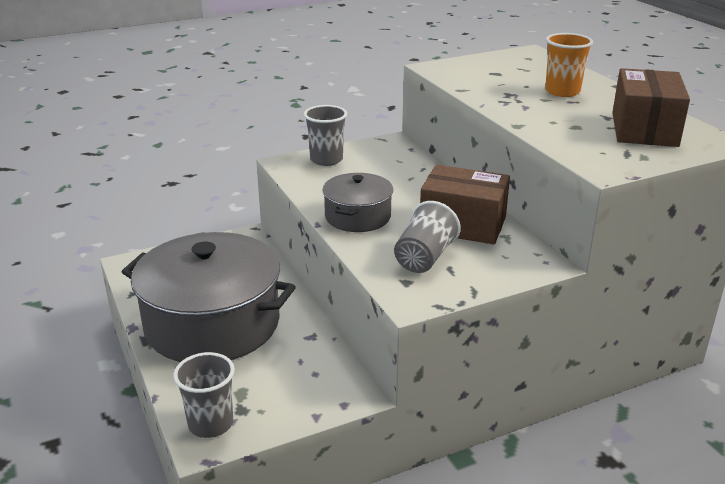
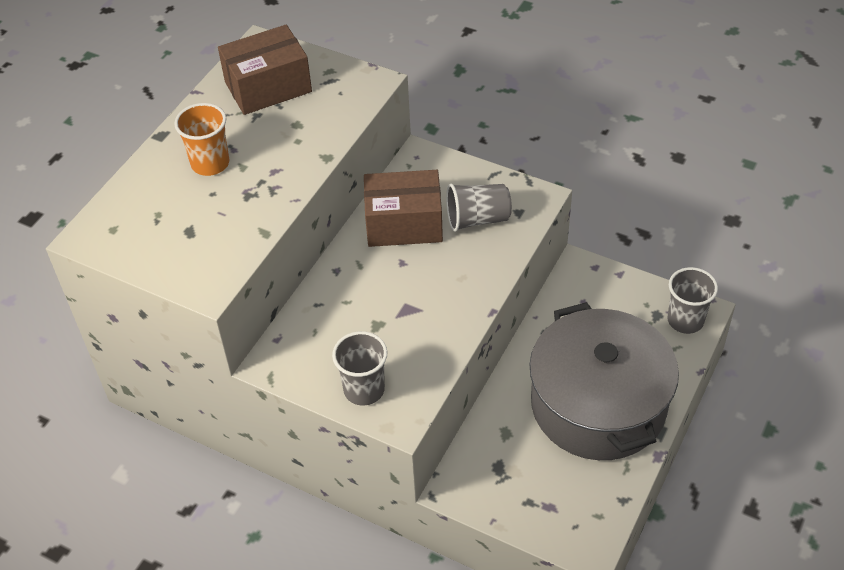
camera: 125 degrees left, 20 degrees up
grey pot [322,173,393,232] -> none
brown box [420,165,510,245] -> brown box turned 75 degrees counterclockwise [364,170,443,247]

